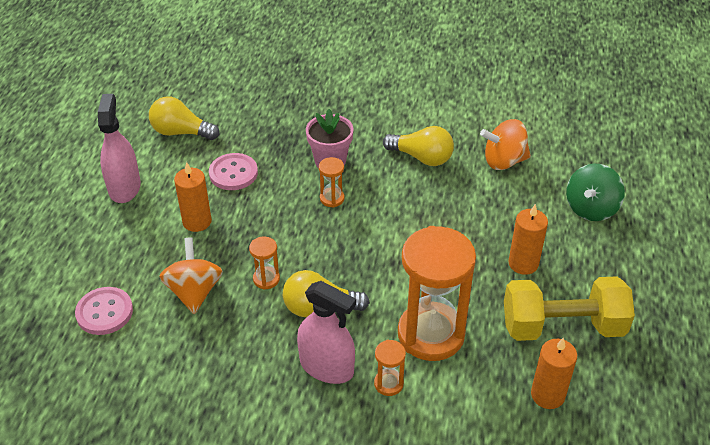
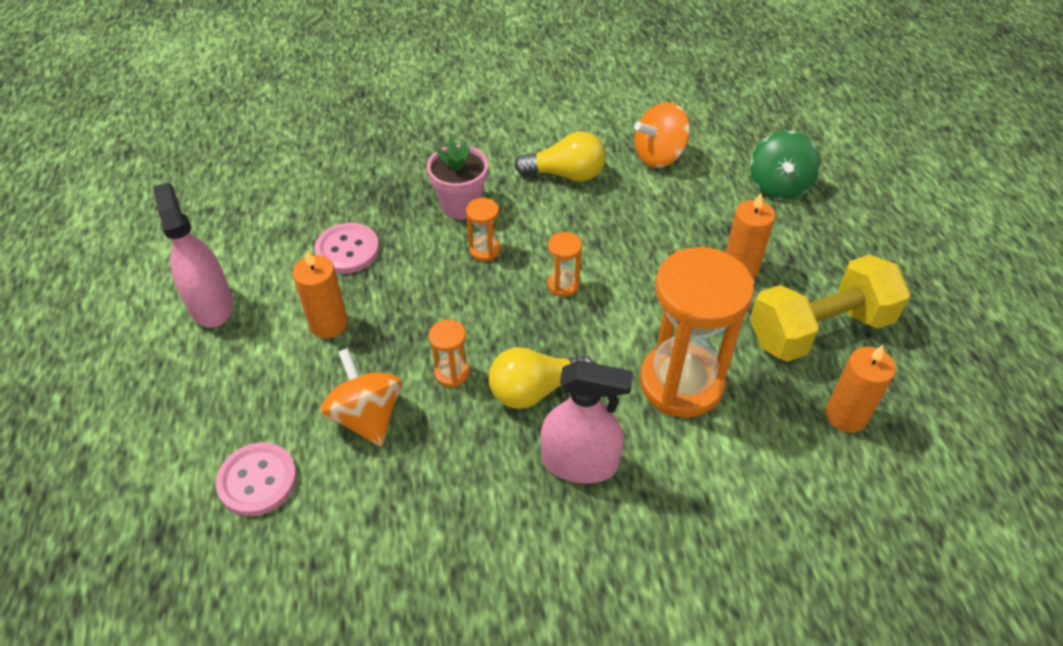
camera: 20 degrees left, 5 degrees up
yellow light bulb [149,97,220,140] -> none
orange hourglass [374,340,406,396] -> orange hourglass moved to [547,232,582,297]

